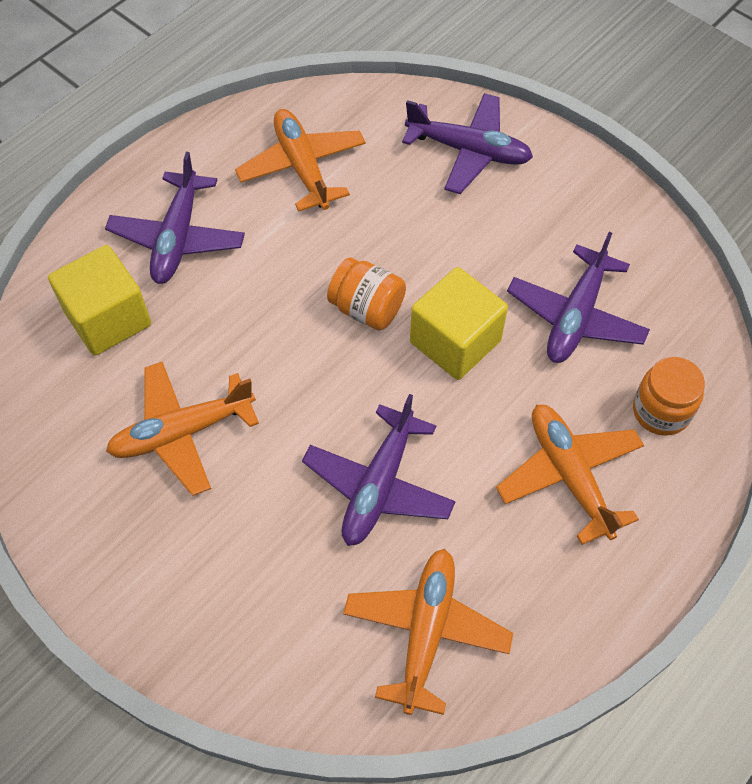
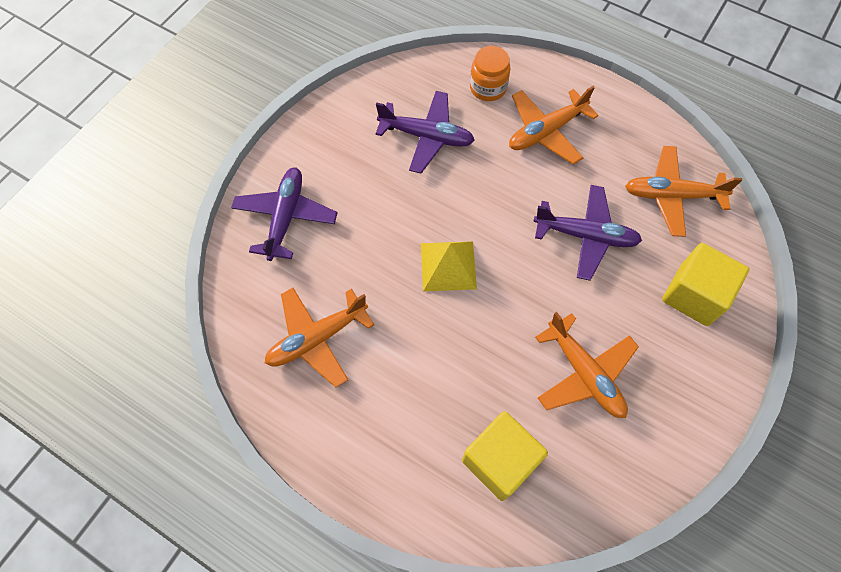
camera: 100 degrees left, 5 degrees up
purple plane [105,152,245,284] -> none
orange jar [327,257,406,330] -> yellow pyramid [421,241,477,292]
yellow cube [410,267,508,380] -> yellow cube moved to [662,243,749,326]

